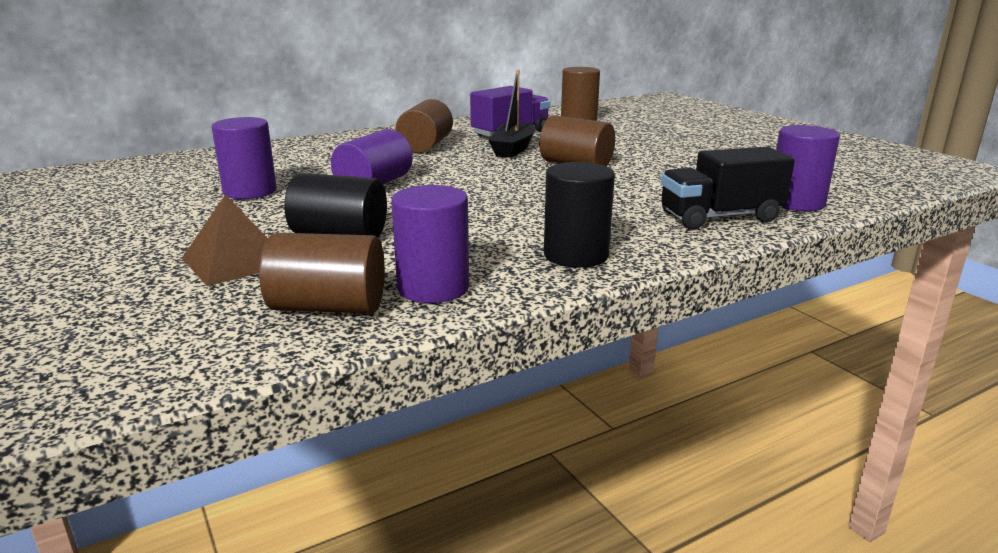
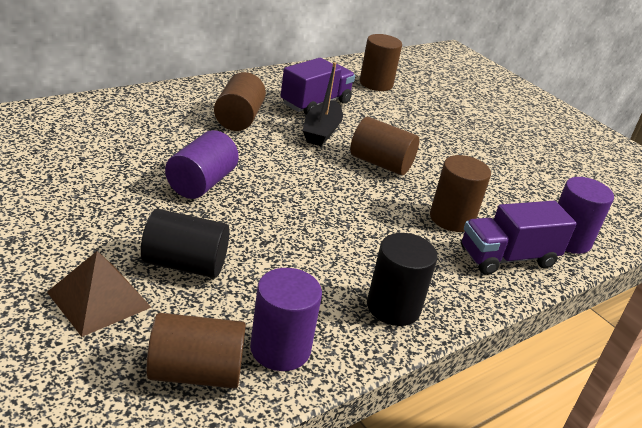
camera: 10 degrees left, 10 degrees up
purple cylinder [212,117,277,199] -> none
black truck [661,147,795,229] -> purple truck [461,201,577,275]
none -> brown cylinder [430,155,491,232]

